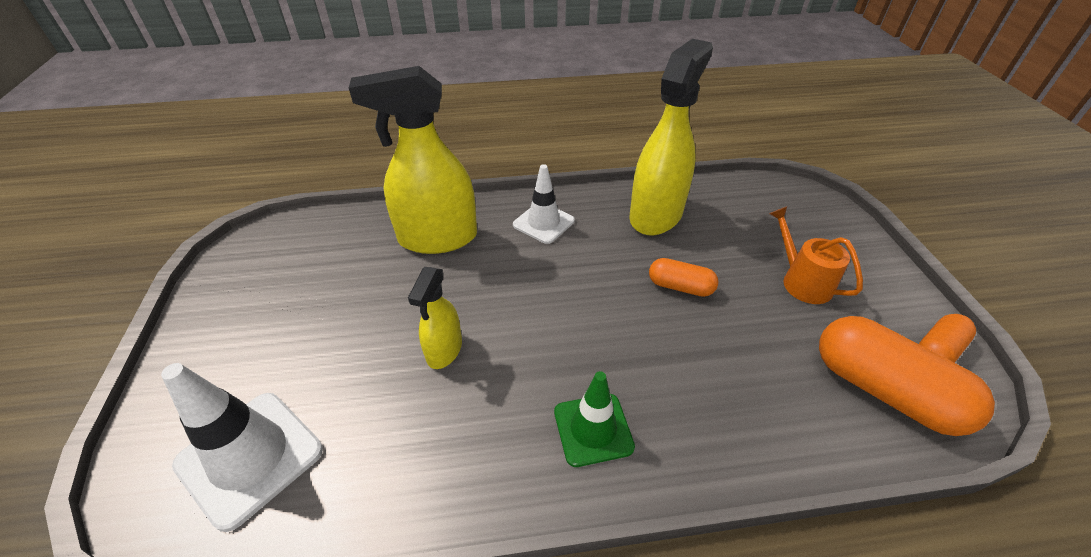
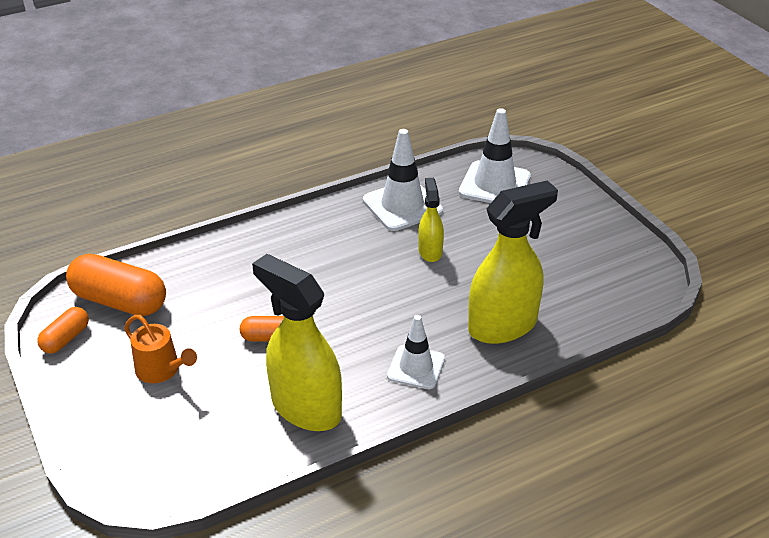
camera: 160 degrees right, 5 degrees down
green traffic cone [554,371,635,467] -> none
yellow spray bottle [629,39,713,235] -> yellow spray bottle turned 120 degrees clockwise [252,254,342,431]
none -> white traffic cone [363,129,443,231]

